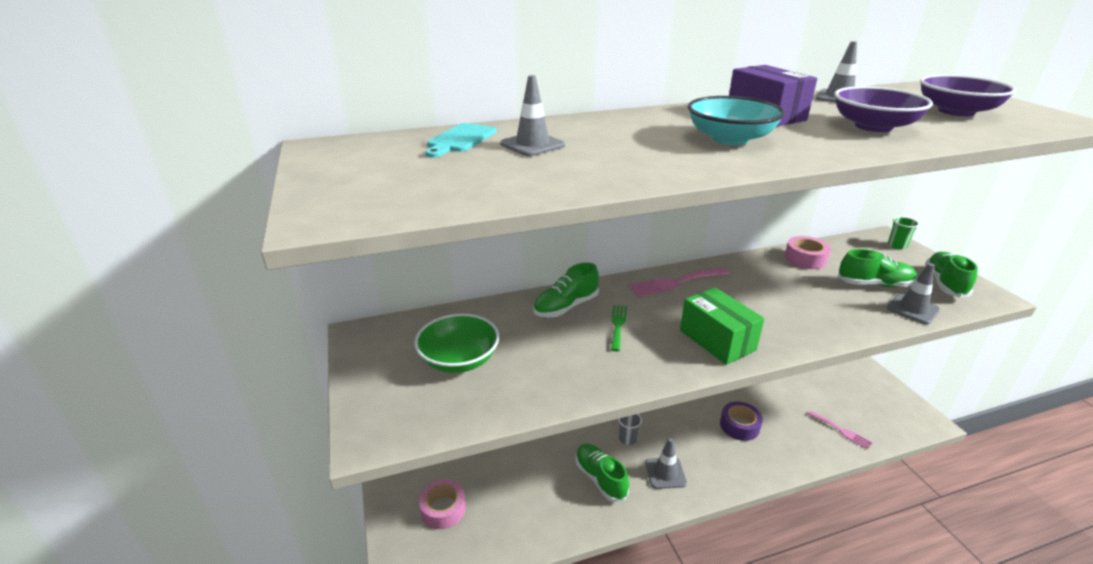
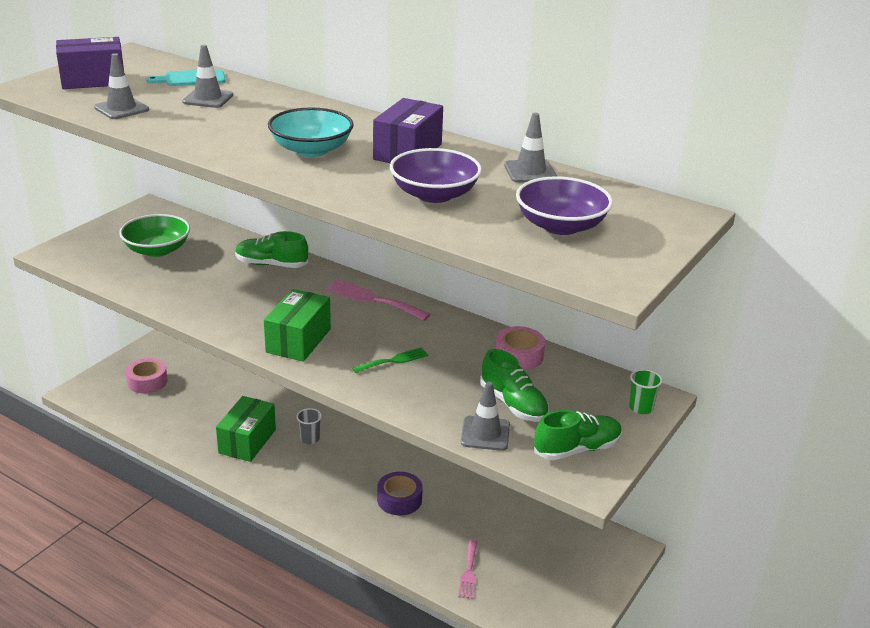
camera: 50 degrees right, 0 degrees up
green shoe [575,444,629,502] -> green box [216,396,276,462]
green fork [611,305,627,351] -> green fork moved to [352,347,428,373]
grey traffic cone [645,438,687,489] -> grey traffic cone moved to [94,53,149,119]
none -> purple box [56,37,124,89]

